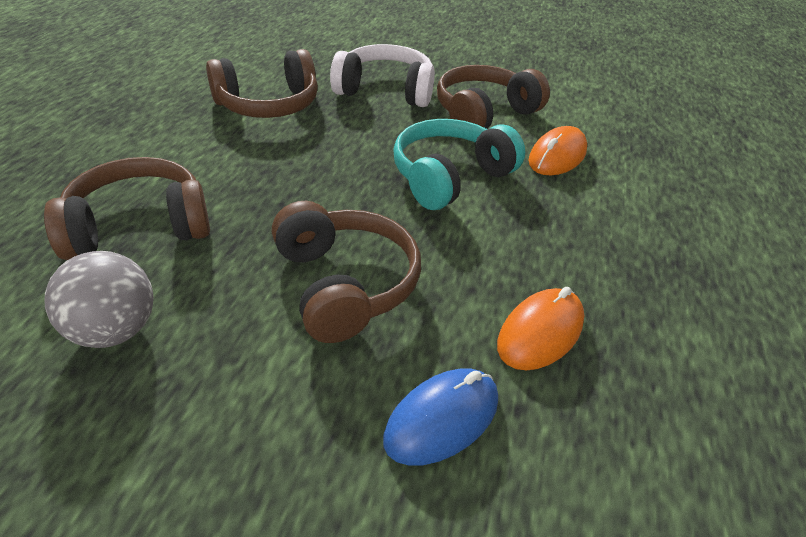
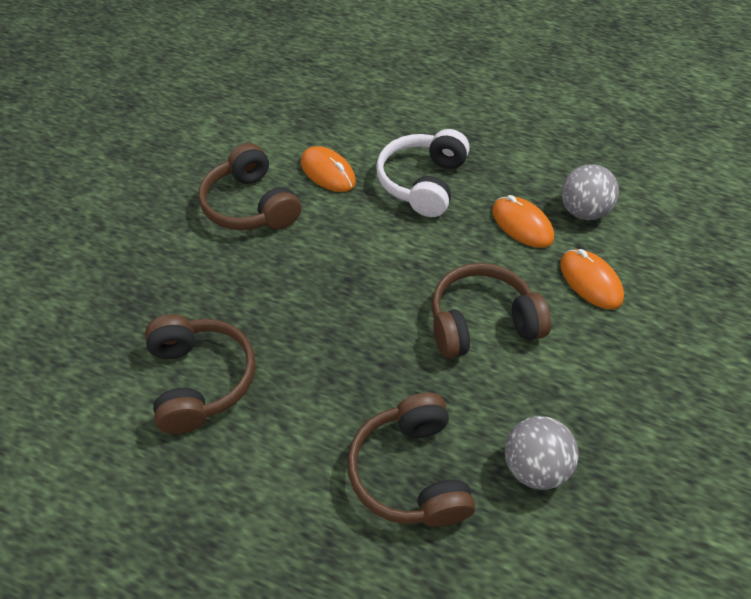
camera: 80 degrees left, 10 degrees up
white headphones [330,44,435,107] -> white headphones moved to [376,129,470,217]
blue mouse [383,369,498,466] -> orange mouse [560,249,624,309]
turquoise headphones [393,119,525,210] -> none
none -> grey ball [561,164,619,220]

